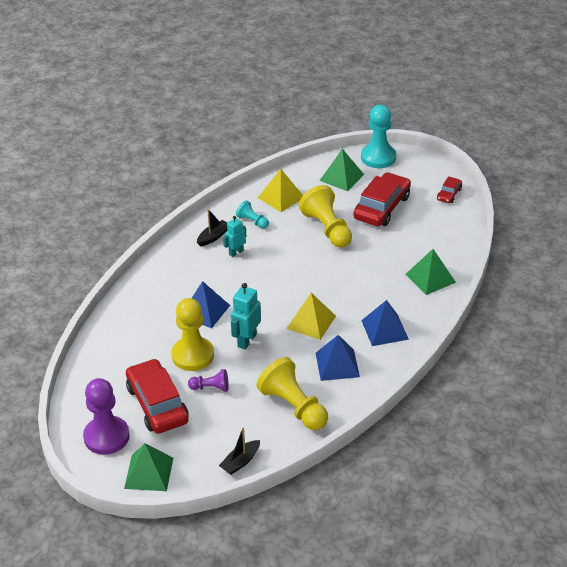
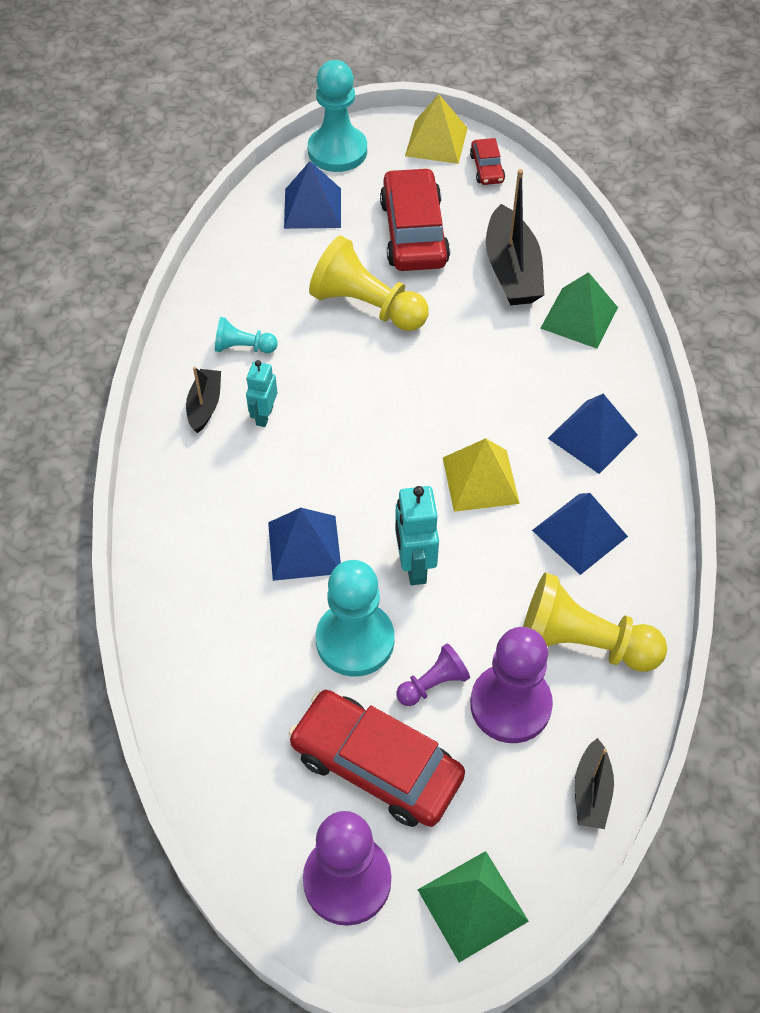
camera: 35 degrees left, 15 degrees up
yellow pawn [171,298,214,371] -> turquoise pawn [316,560,395,677]
yellow pyramid [258,169,303,212] -> yellow pyramid moved to [405,94,468,164]
green pyramid [319,149,364,191] -> blue pyramid [284,161,341,229]
none -> purple pawn [470,627,553,743]
none -> black boat [486,169,544,306]

